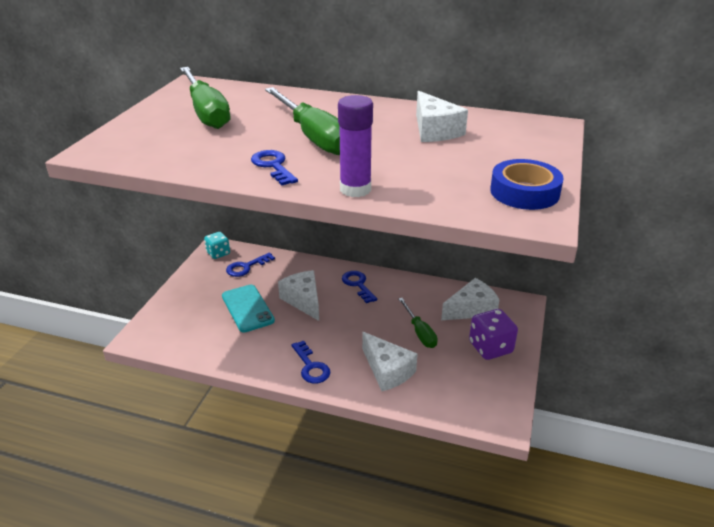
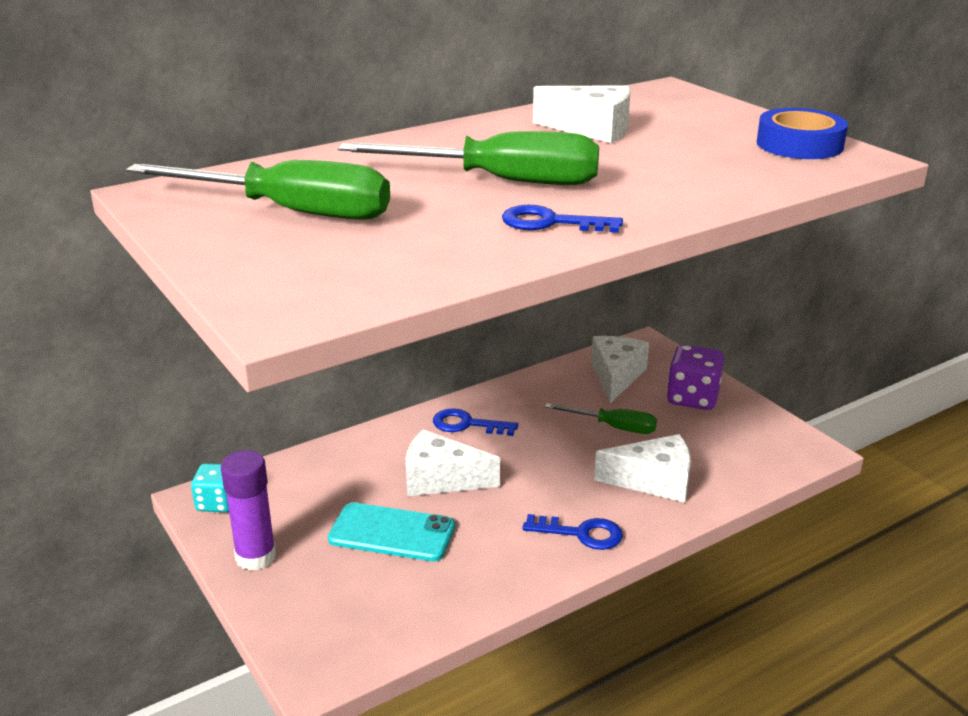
camera: 50 degrees left, 5 degrees down
blue key [226,253,275,277] -> none
purple glue stick [338,95,373,197] -> purple glue stick moved to [221,450,276,571]

